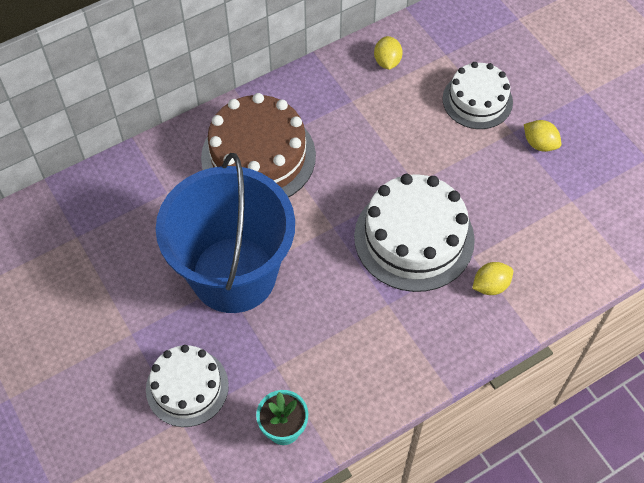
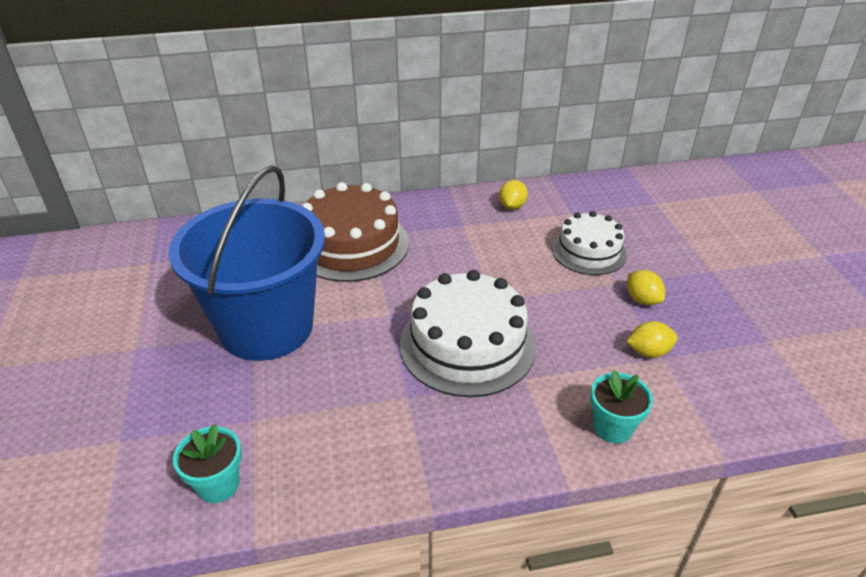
camera: 20 degrees right, 20 degrees down
white cake [146,345,229,427] -> none
yellow lemon [472,262,513,295] -> yellow lemon moved to [626,321,678,358]
none -> turquoise flower pot [590,370,653,444]

